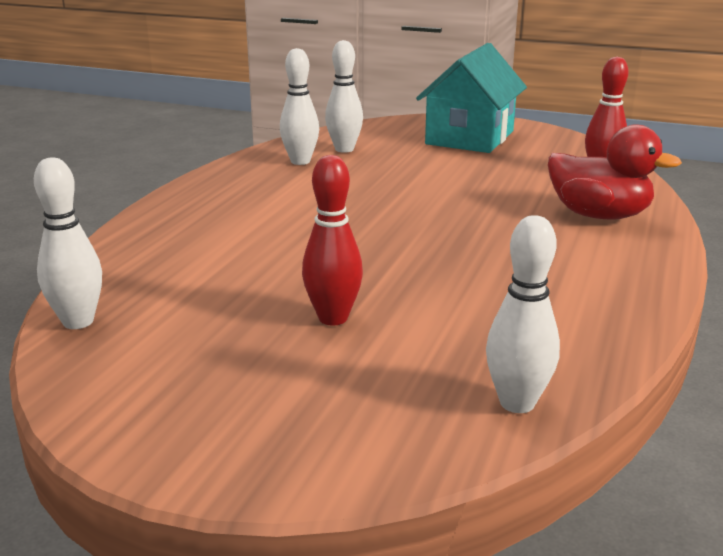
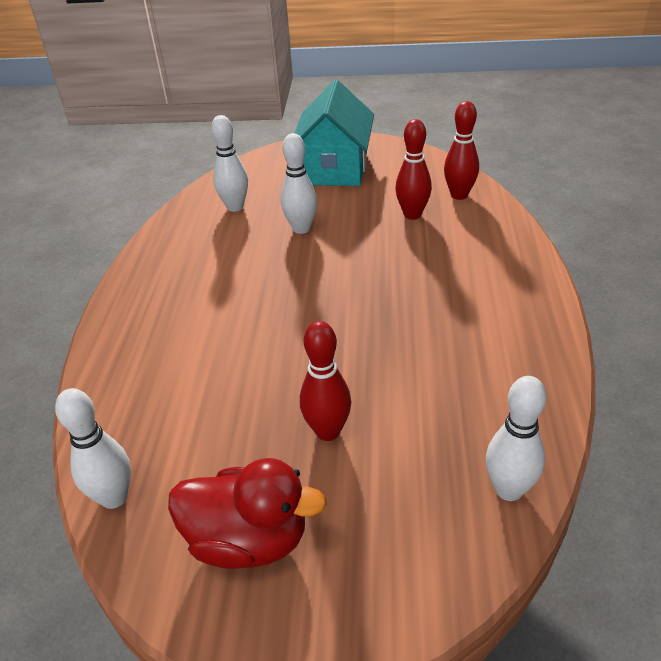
camera: 15 degrees left, 15 degrees up
white bowling pin [280,48,319,165] -> white bowling pin moved to [281,133,317,234]
red duck [548,124,682,220] -> red duck moved to [168,458,327,569]
none -> red bowling pin [395,119,432,220]

